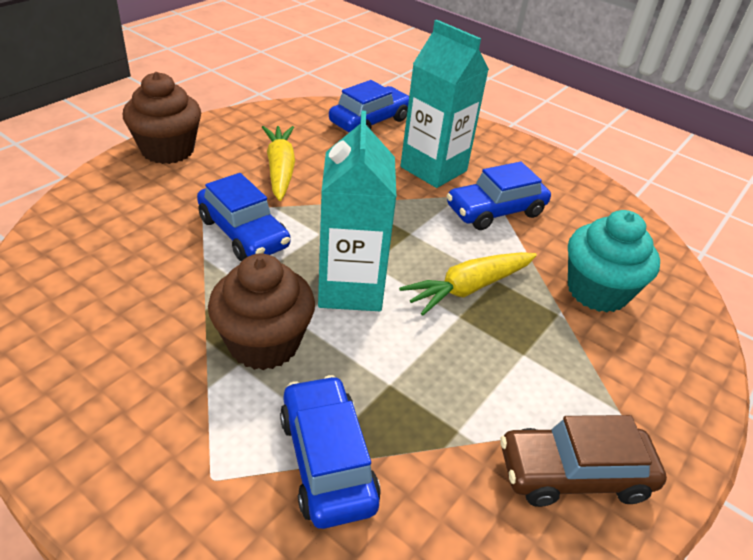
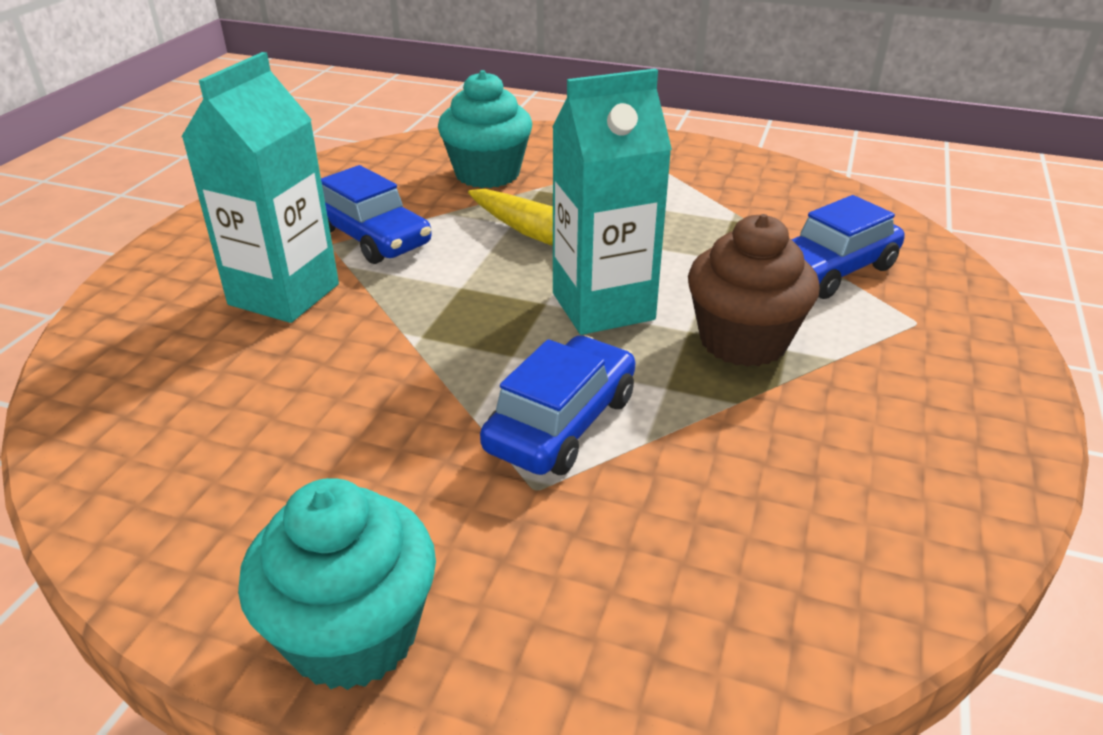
camera: 105 degrees left, 5 degrees down
brown cupcake [123,72,201,164] -> turquoise cupcake [238,478,436,690]
yellow carrot [262,126,295,201] -> none
blue car [329,80,409,132] -> none
brown car [500,415,667,507] -> none

